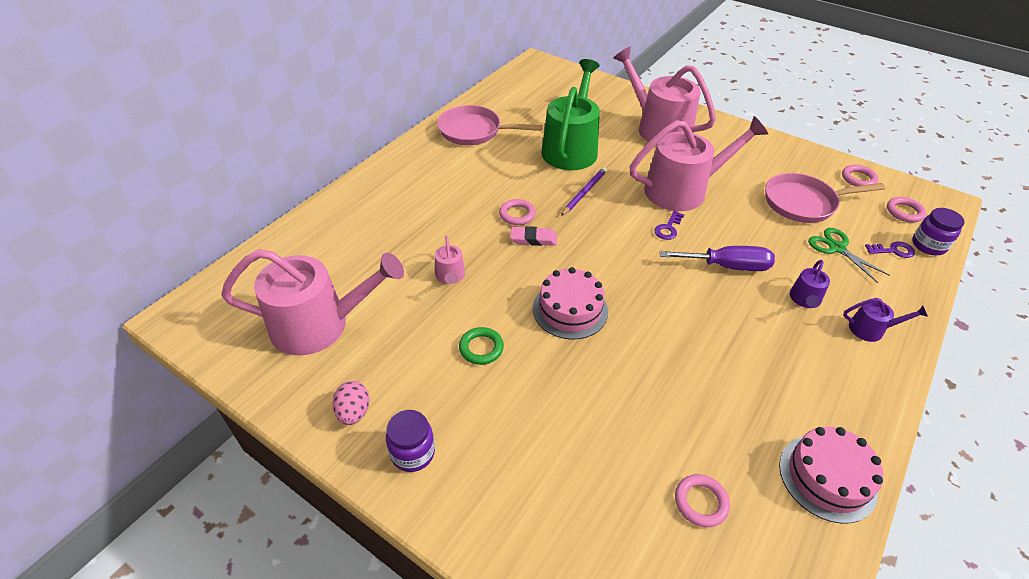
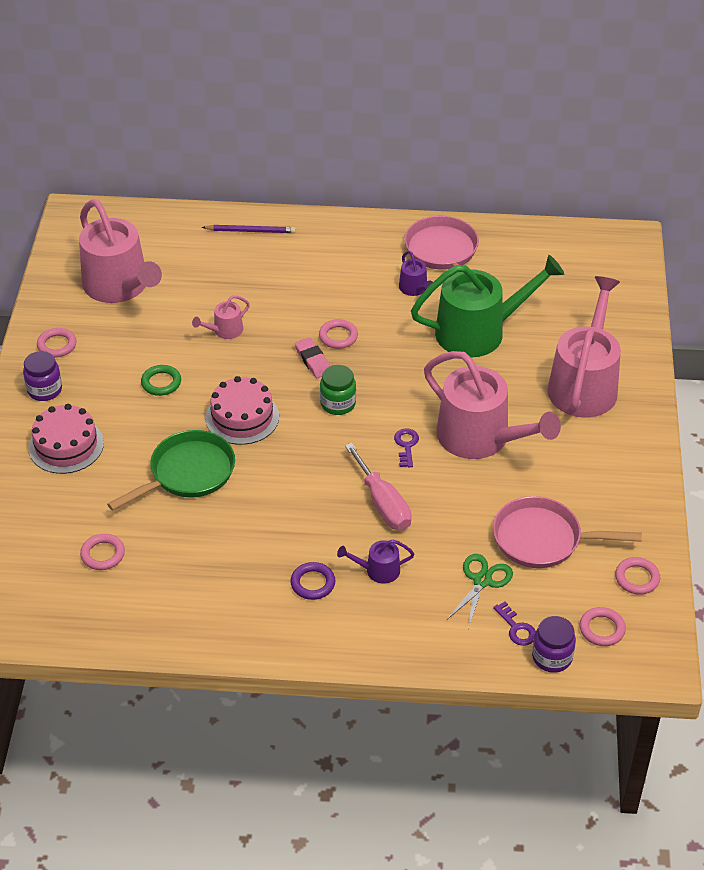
camera: 60 degrees right, 0 degrees up
pink egg [333,381,370,425] -> pink ring [37,328,77,357]
purple pencil [561,167,607,216] -> purple pencil moved to [202,225,296,233]
purple key [655,211,684,240] -> purple key turned 90 degrees clockwise [394,428,419,467]
purple screwdriver [660,246,775,271] -> pink screwdriver [345,443,412,530]
pink pan [765,173,885,223] -> pink pan turned 45 degrees counterclockwise [493,496,642,568]
pink cake [779,427,883,524] -> pink cake moved to [29,404,104,474]
purple watering can [843,298,928,342] -> purple watering can moved to [399,251,433,296]
none -> green pan [107,430,235,511]
none -> purple ring [290,562,336,600]
none -> green jar [320,365,356,415]

